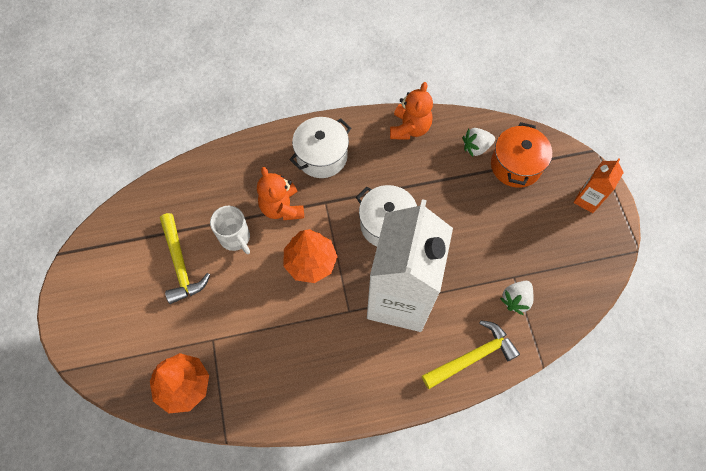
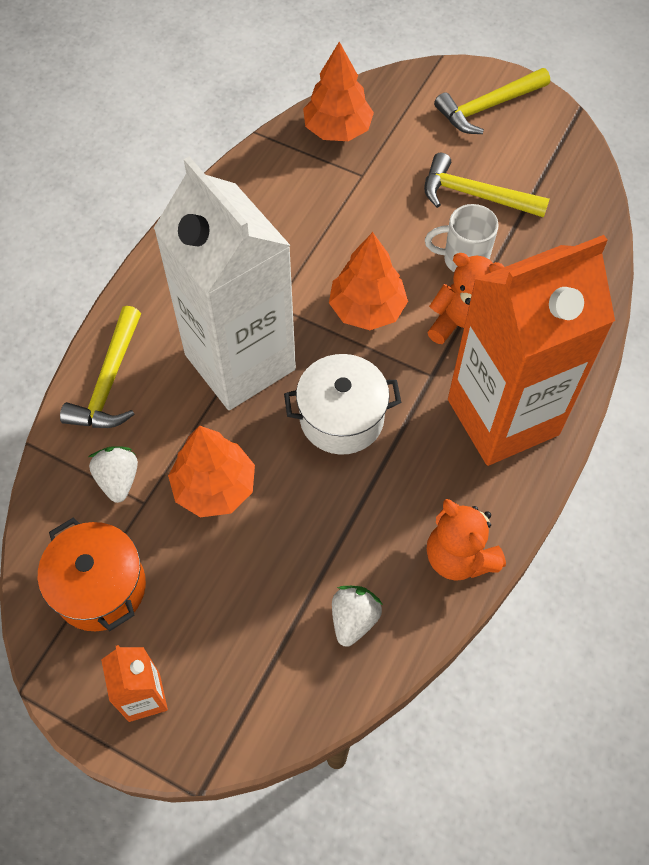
camera: 130 degrees right, 5 degrees down
white pot [289,117,351,178] -> orange carton [448,235,615,466]
orange pot [491,122,552,188] -> orange pot moved to [38,518,146,631]
none -> orange tree [168,426,255,517]
none -> yellow hammer [434,68,550,134]

